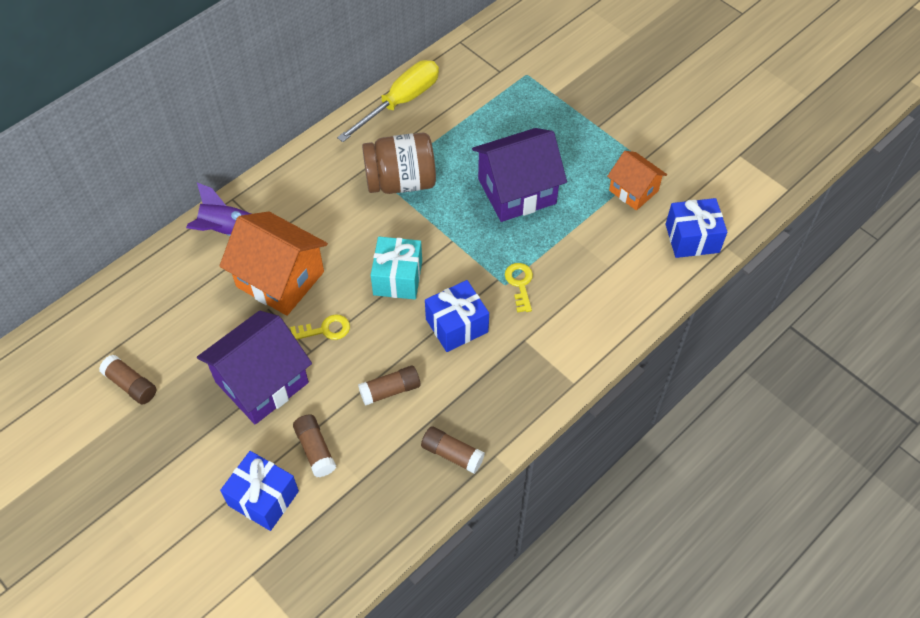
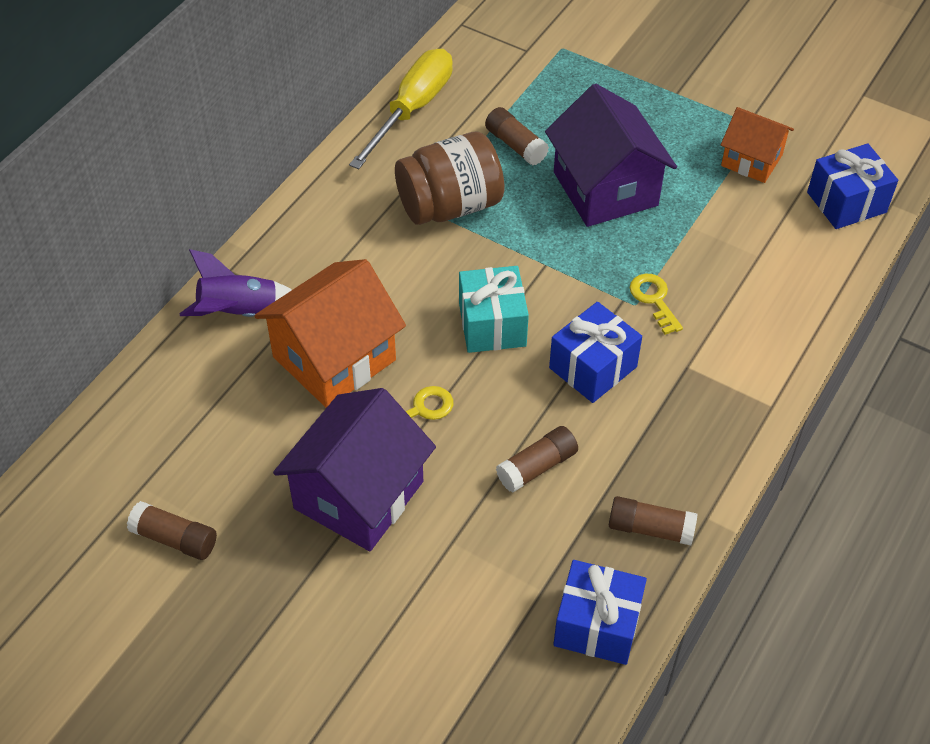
camera: 15 degrees left, 5 degrees down
orange house [219,211,328,316] -> orange house turned 60 degrees counterclockwise [254,259,406,408]
blue gift [220,451,299,531] -> blue gift moved to [553,560,647,665]
brown glue stick [293,414,336,477] -> brown glue stick moved to [485,107,549,166]
purple house [472,128,567,222] -> purple house turned 75 degrees counterclockwise [545,84,677,227]

